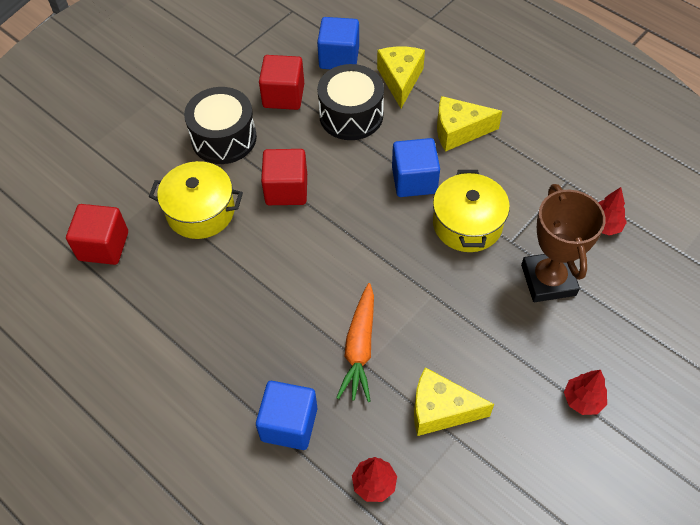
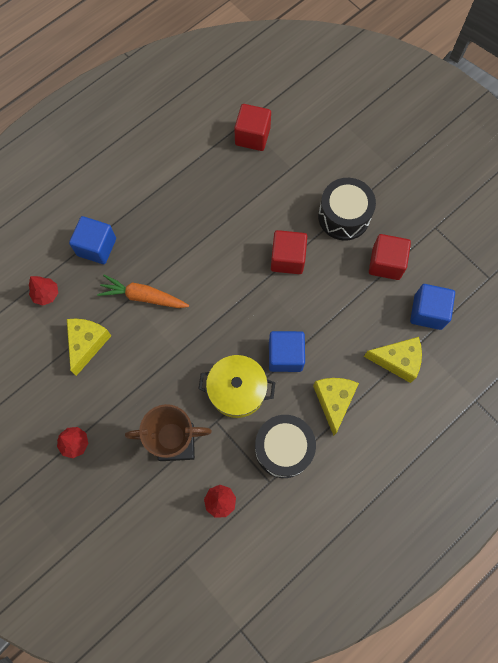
camera: 95 degrees right, 15 degrees up
yellow pot [149,161,243,239] -> none
black drum [317,64,384,140] -> black drum moved to [255,415,316,478]

